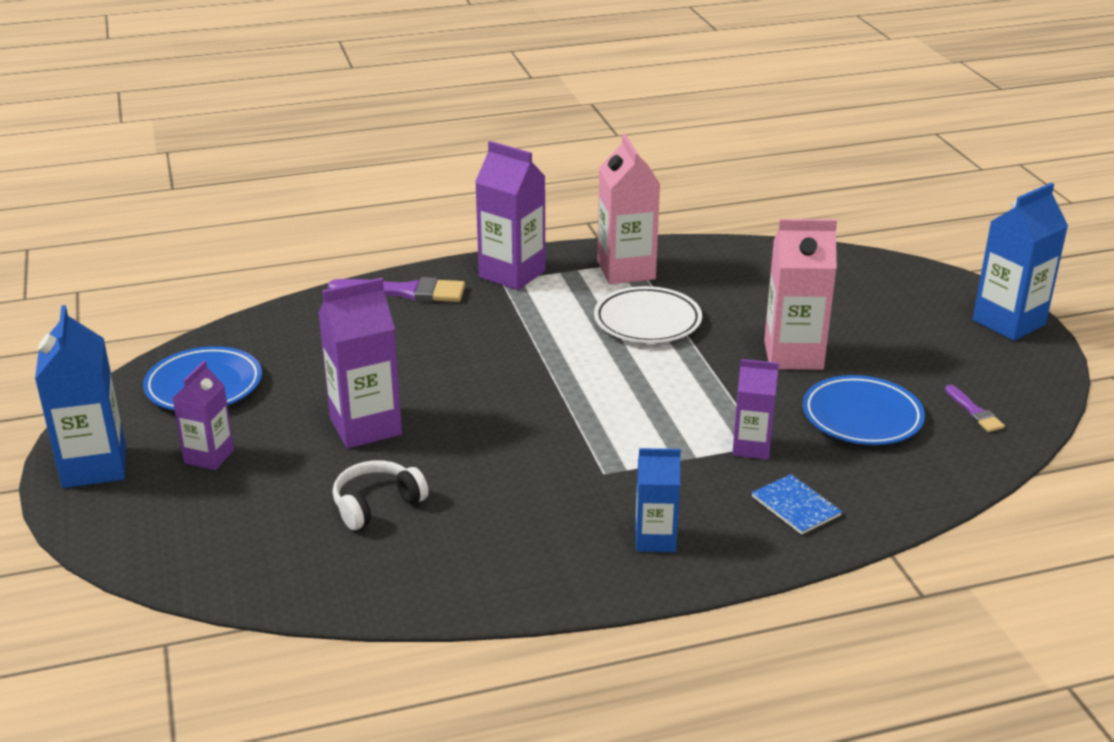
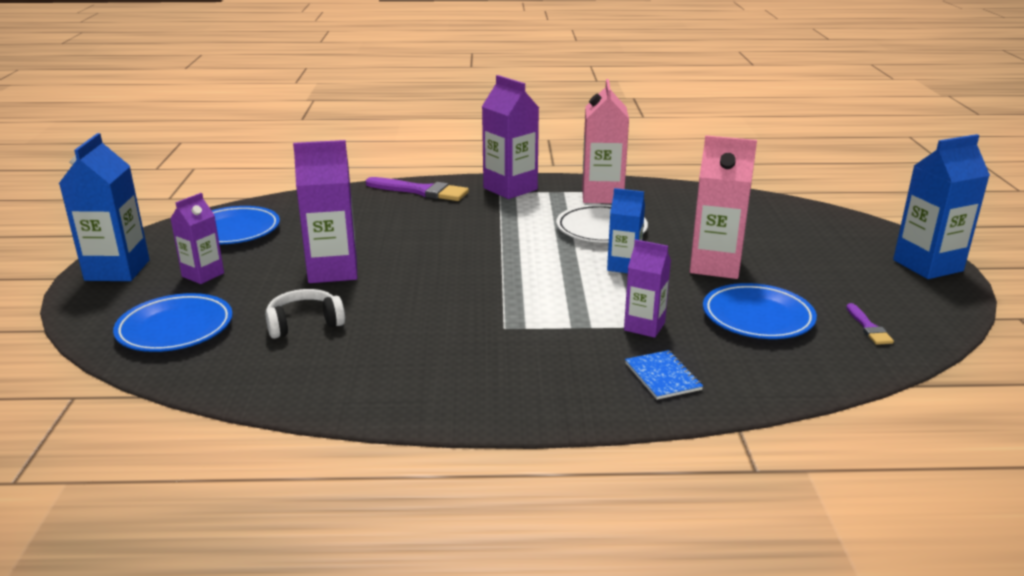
camera: 15 degrees right, 5 degrees down
blue carton [635,448,681,552] -> blue carton moved to [607,188,645,273]
none -> blue plate [113,293,233,352]

